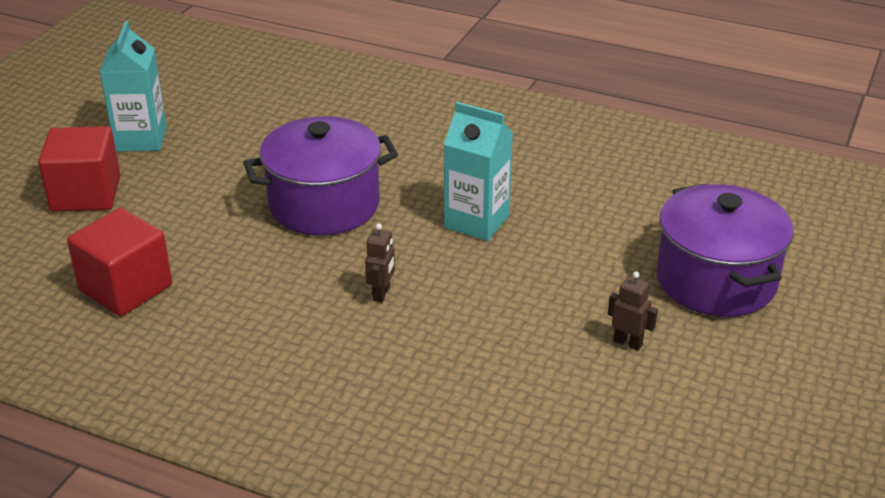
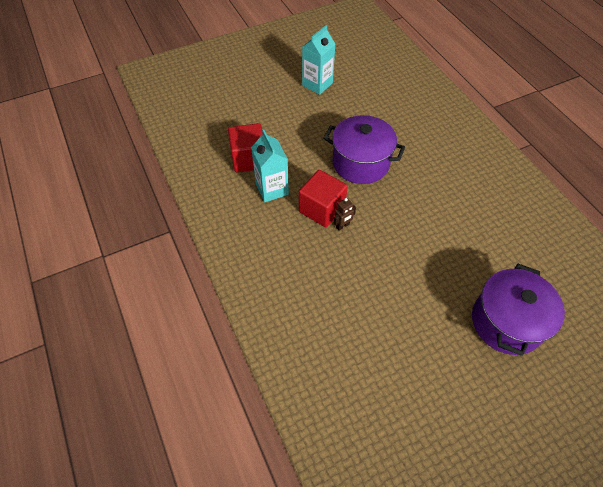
camera: 40 degrees right, 20 degrees up
red cube [38,126,120,212] -> red cube moved to [299,170,348,227]
turquoise carton [444,102,513,241] -> turquoise carton moved to [251,130,289,202]
brown robot [608,271,658,351] -> none

